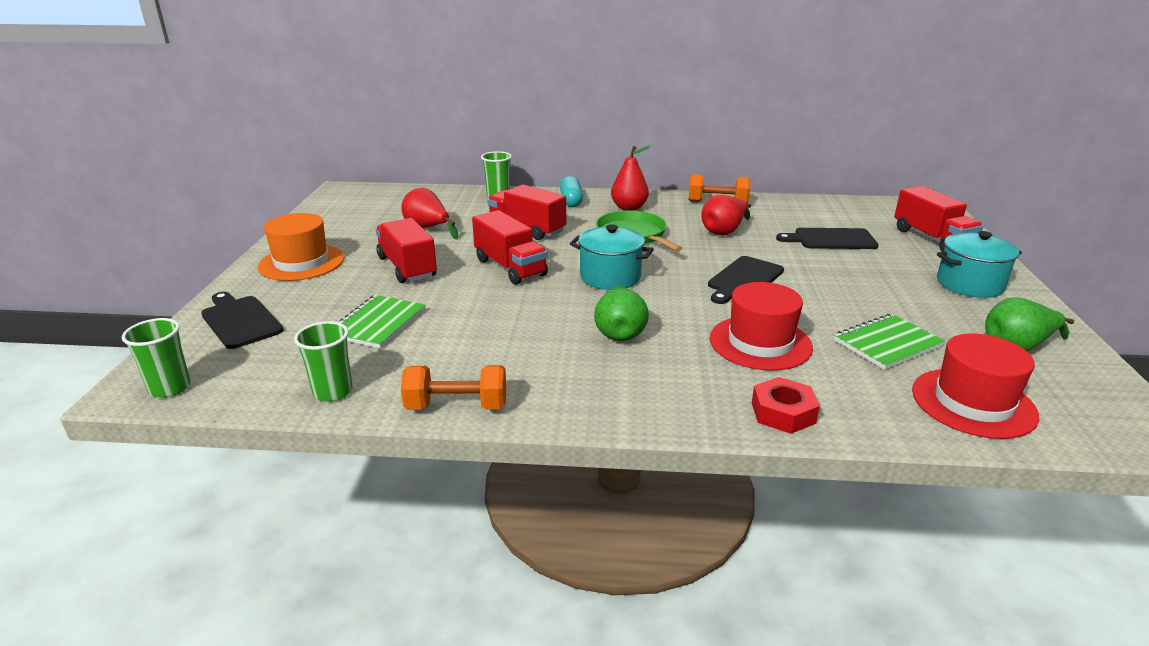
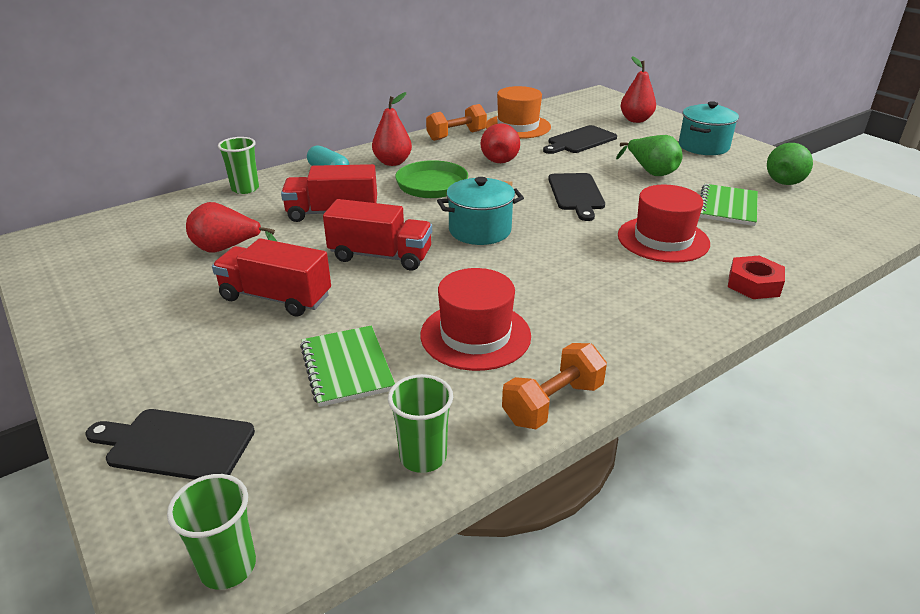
camera: 40 degrees left, 5 degrees up
orange hat [258,213,344,281] -> orange hat moved to [486,86,551,139]
green pear [594,286,649,341] -> green pear moved to [616,135,683,176]
red truck [894,186,984,252] -> red pear [621,56,656,123]
red hat [912,333,1039,439] -> red hat moved to [420,268,531,371]

